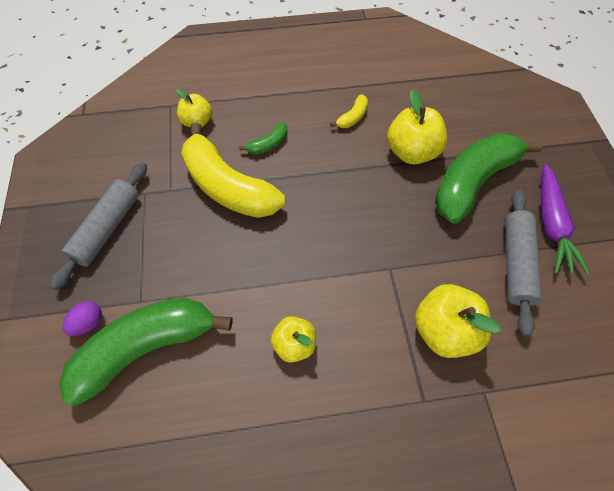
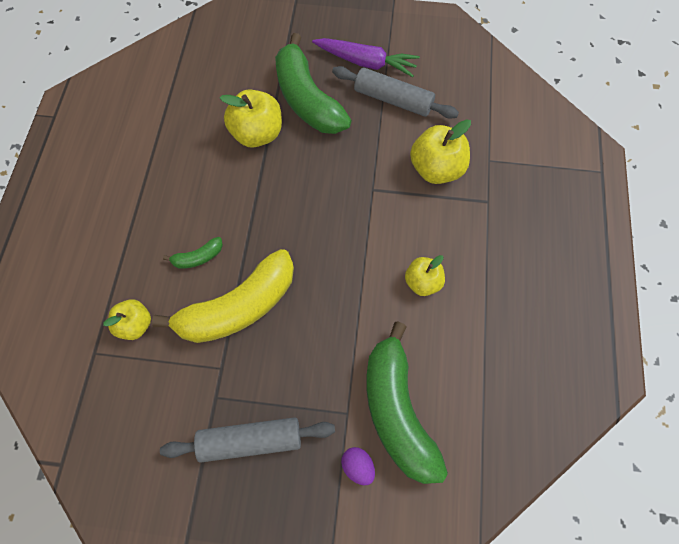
camera: 75 degrees left, 5 degrees up
grey rolling pin [50,163,147,290] -> grey rolling pin turned 45 degrees counterclockwise [160,417,335,463]
green banana [239,123,287,155] -> green banana turned 90 degrees clockwise [163,237,223,269]
yellow banana [330,94,368,128] -> none

